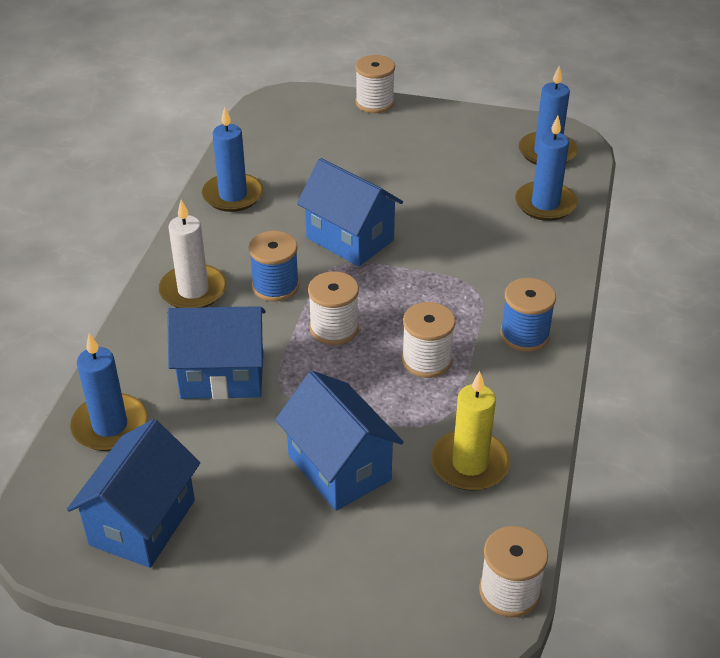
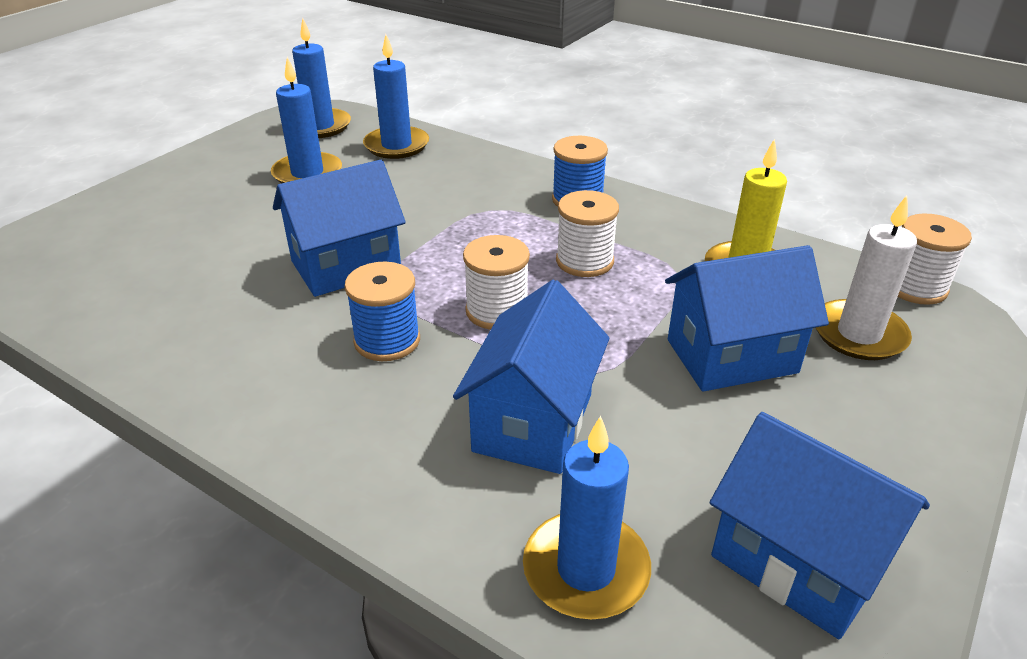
camera: 70 degrees left, 5 degrees down
white candle [159,200,227,308] -> white candle moved to [816,195,917,360]
blue candle [202,107,263,212] -> blue candle moved to [271,57,342,183]
white spool [355,55,395,113] -> none

